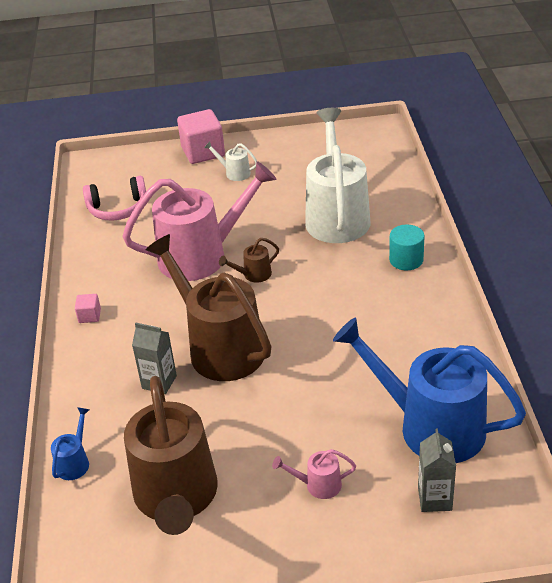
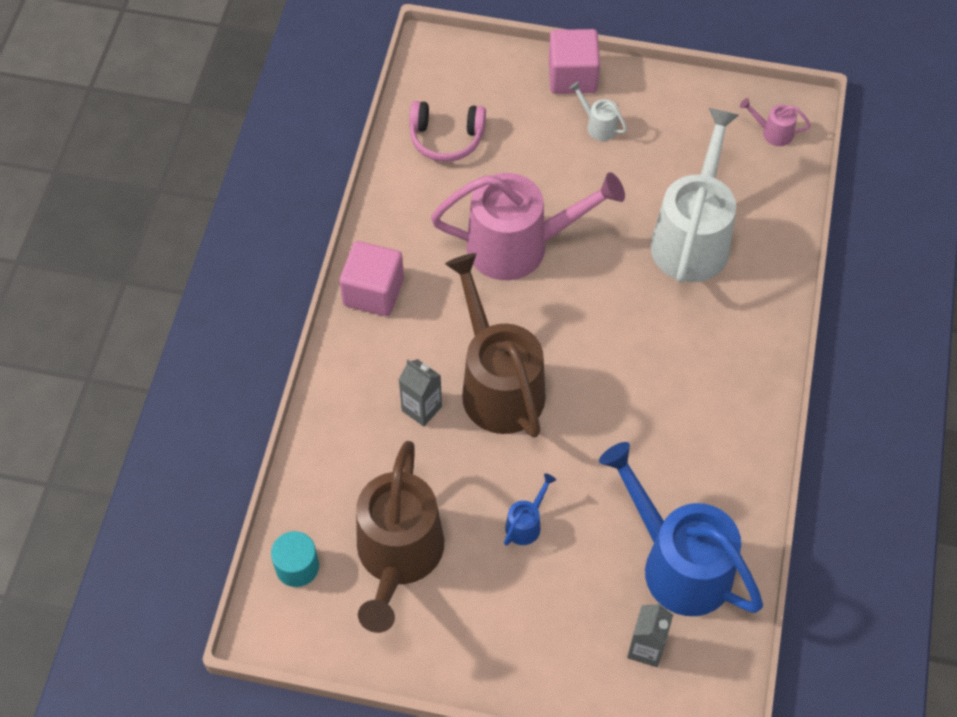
camera: 15 degrees right, 20 degrees up
blue watering can [51,407,90,480] -> blue watering can moved to [504,473,556,545]
pink cube [75,294,101,323] -> pink cube [339,241,404,316], size x2.12
brown watering can [219,238,279,283] -> none
pink watering can [272,449,356,499] -> pink watering can moved to [740,98,811,146]
turquoise cylinder [389,225,425,270] -> turquoise cylinder moved to [271,531,319,587]

